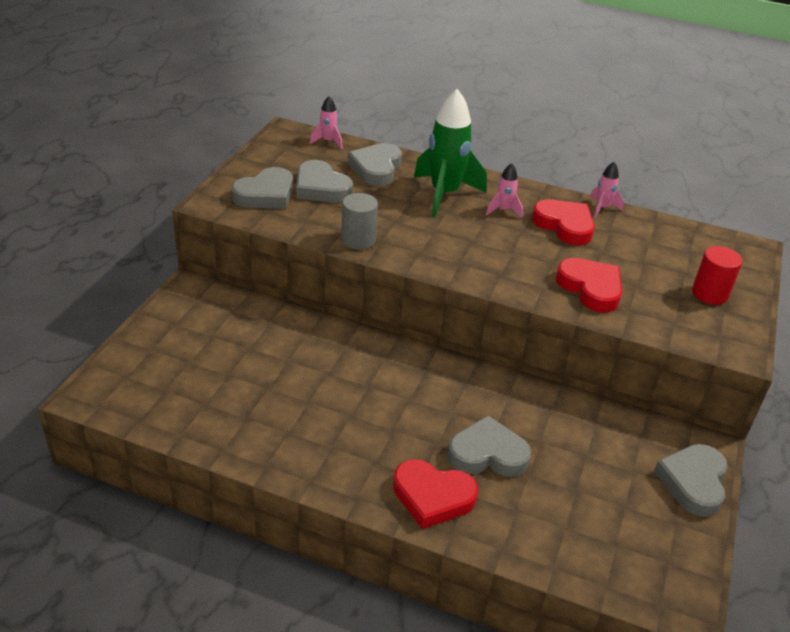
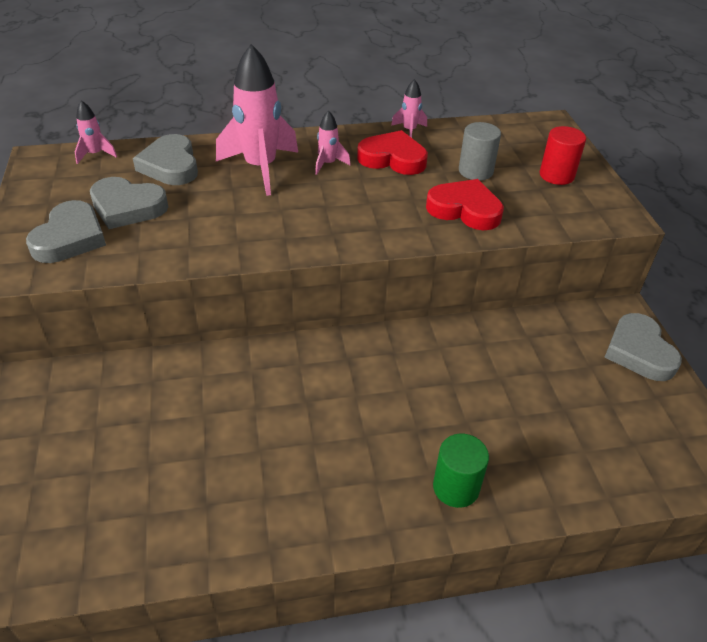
camera: 30 degrees left, 5 degrees up
grey cylinder [341,193,378,250] -> grey cylinder moved to [459,122,501,180]
red heart [393,459,478,529] -> green cylinder [433,434,489,508]
green rocket [414,89,487,217] -> pink rocket [216,44,298,196]
grey heart [448,416,531,477] -> none

